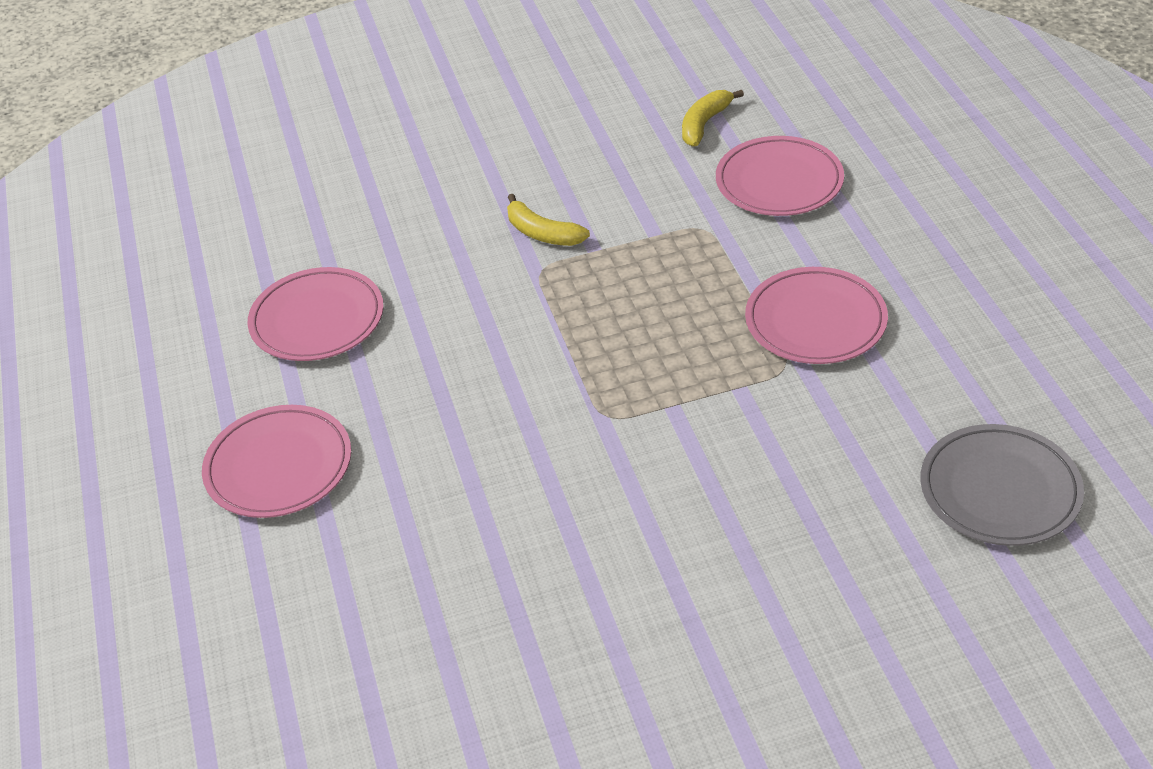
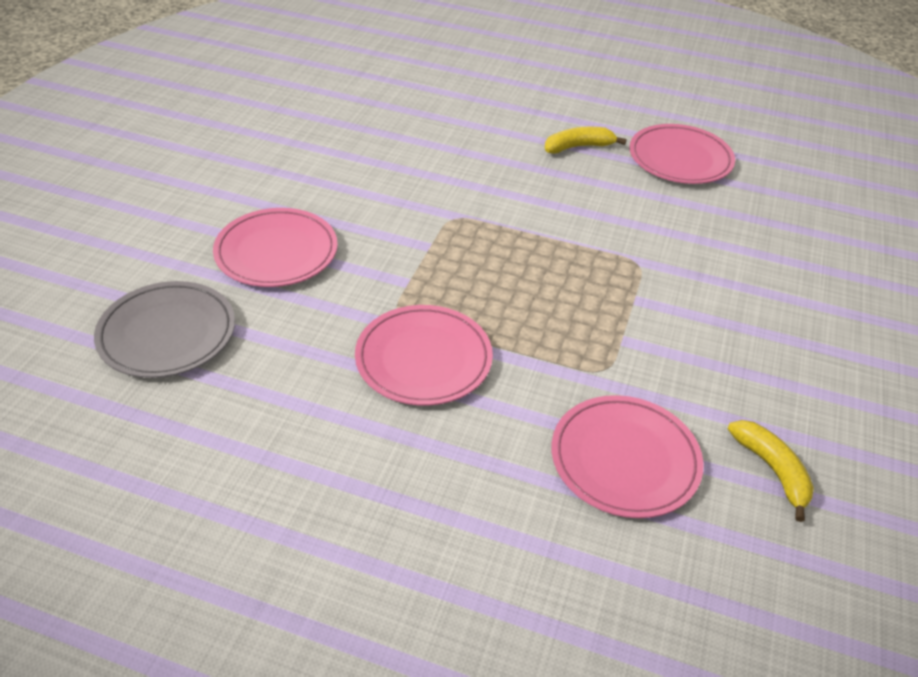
camera: 120 degrees right, 0 degrees up
pink plate [202,405,351,518] -> pink plate moved to [213,208,338,287]
yellow banana [507,194,590,246] -> yellow banana moved to [545,127,627,154]

